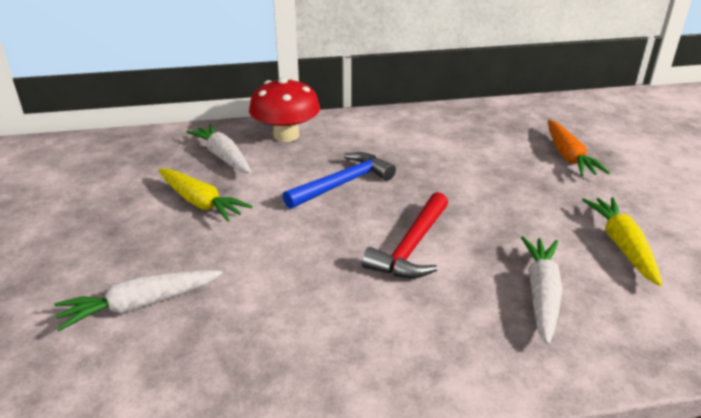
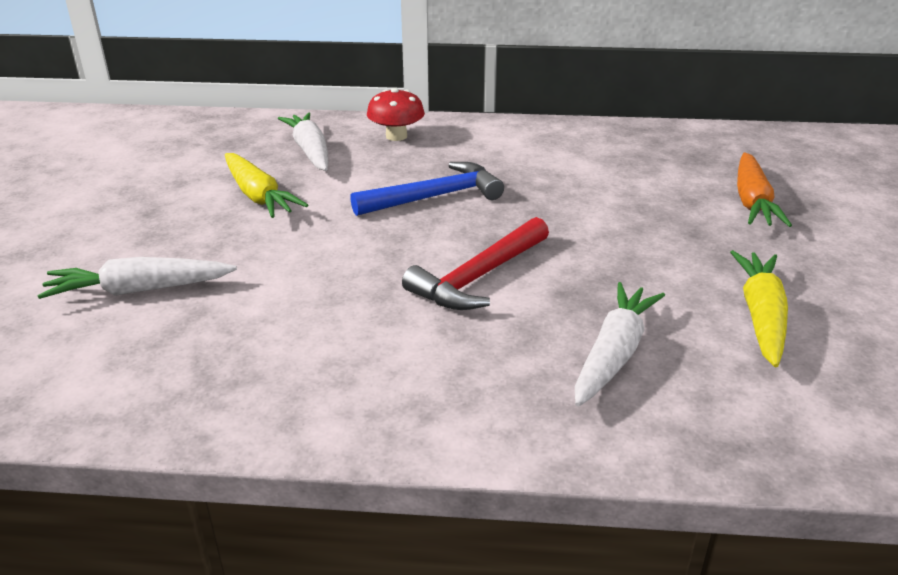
camera: 15 degrees right, 0 degrees up
red mushroom [249,77,320,142] -> red mushroom [367,88,425,141], size x0.66

